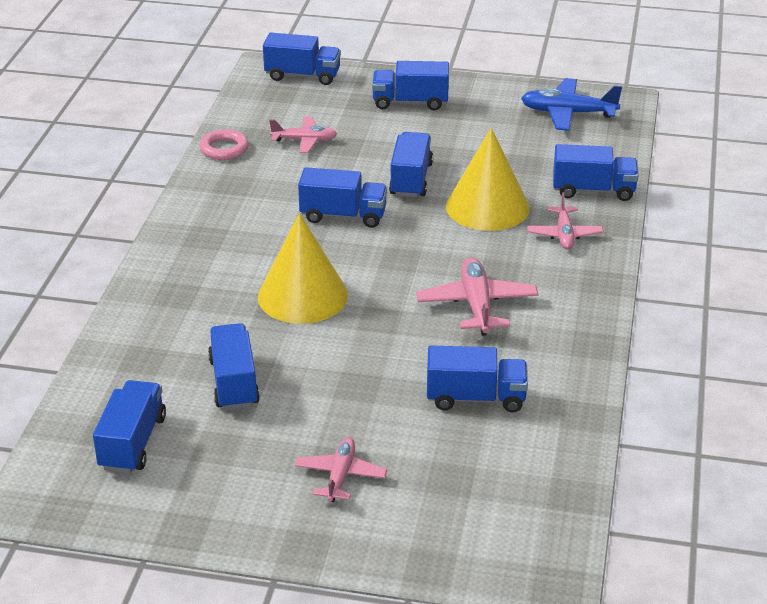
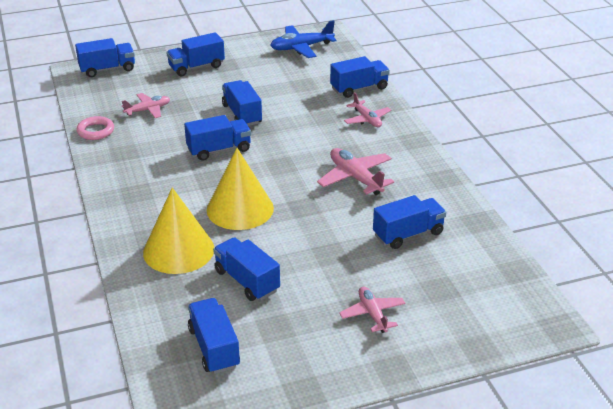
camera: 30 degrees left, 0 degrees up
yellow cone [446,128,529,231] -> yellow cone moved to [143,188,214,274]

